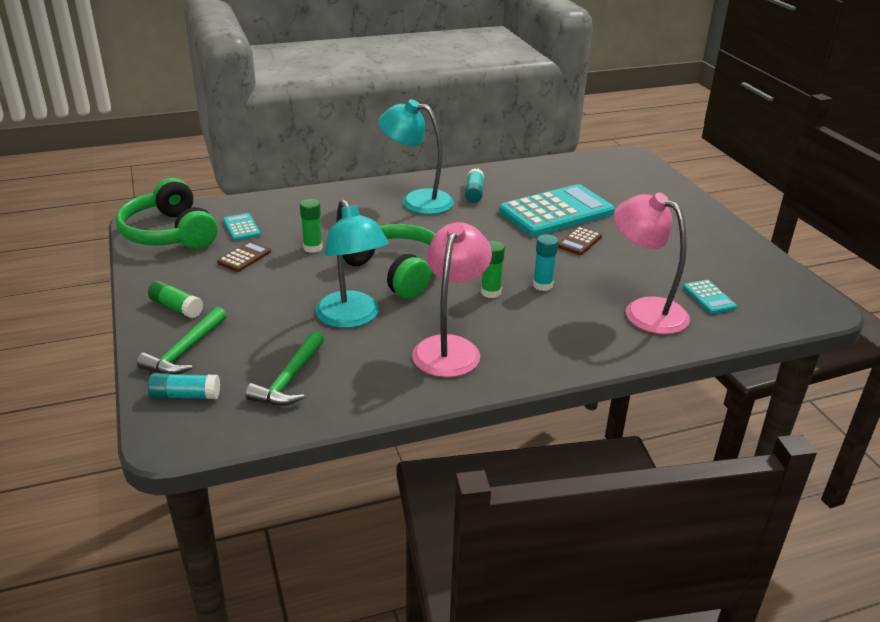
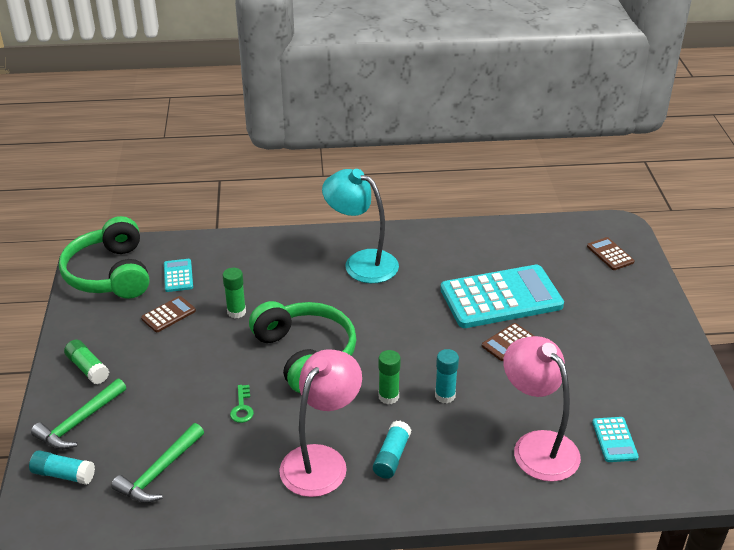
camera: 15 degrees right, 5 degrees up
turquoise lamp [315,199,389,328] -> green key [230,385,254,423]
turquoise glue stick [465,168,484,203] -> turquoise glue stick moved to [373,421,411,479]
none -> brown calculator [587,237,634,270]

